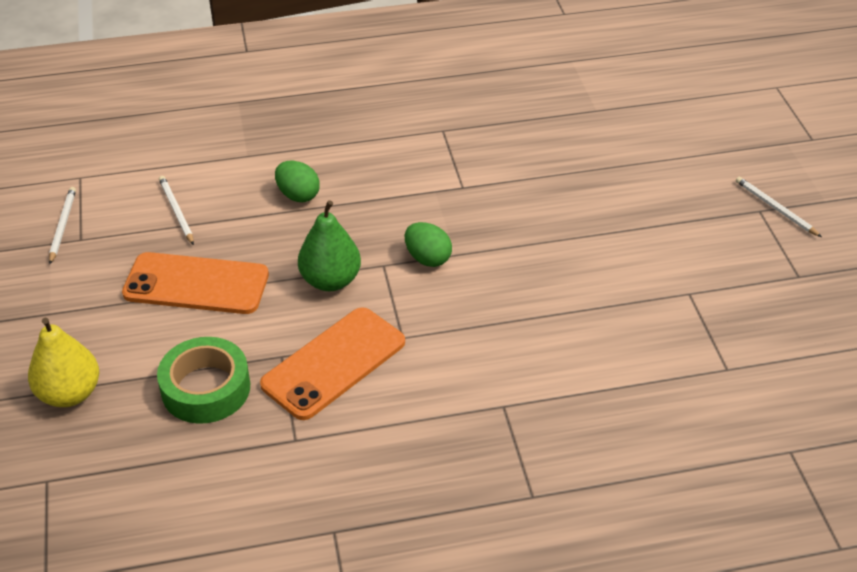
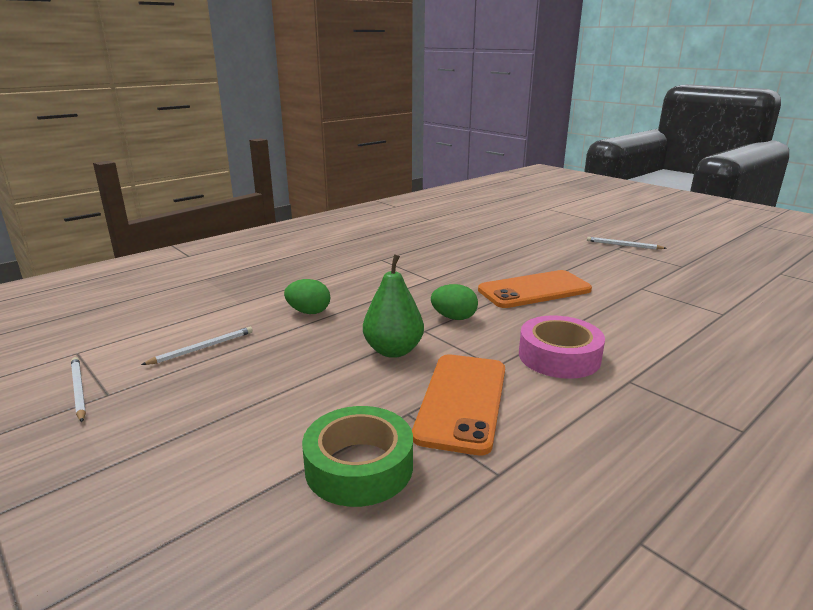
camera: 30 degrees left, 20 degrees down
yellow pear [28,318,99,407] -> none
orange phone [122,252,269,314] -> orange phone moved to [478,270,592,308]
white pencil [159,176,194,245] -> white pencil turned 105 degrees clockwise [141,327,253,365]
none -> pink tape [519,315,605,379]

